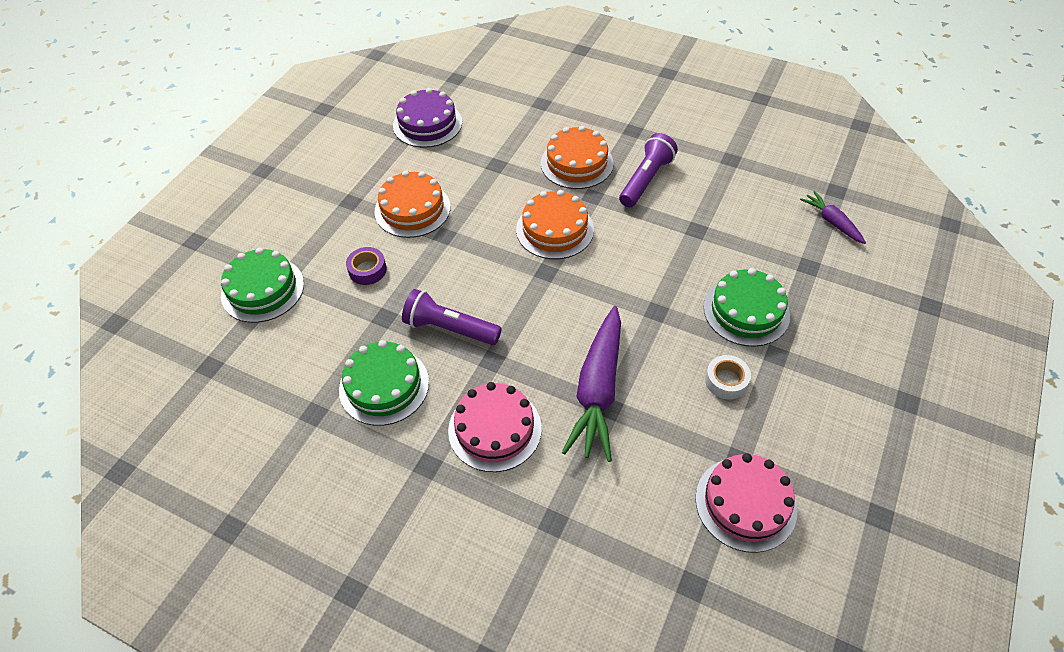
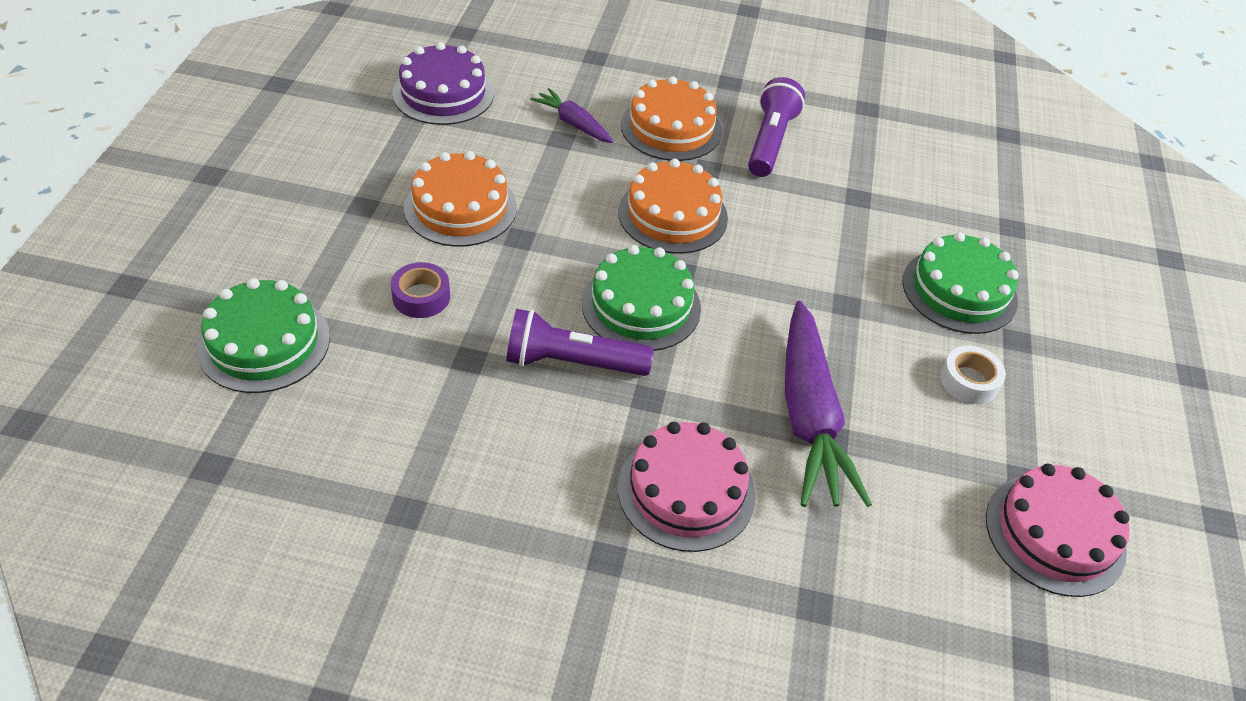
camera: 20 degrees left, 5 degrees down
green cake [339,340,429,426] -> green cake moved to [582,245,701,351]
purple carrot [800,191,866,244] -> purple carrot moved to [531,88,613,143]

